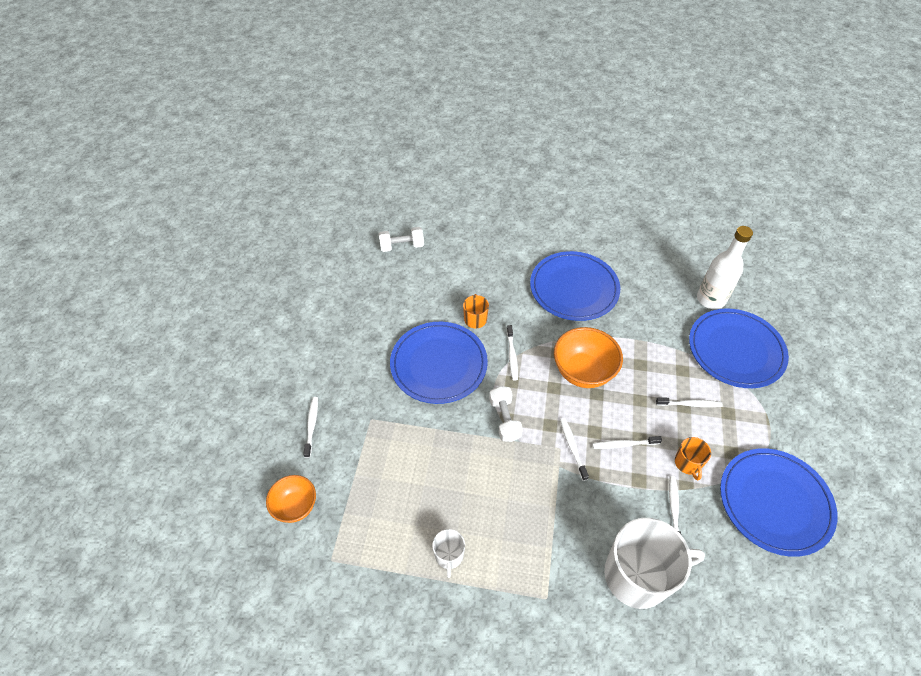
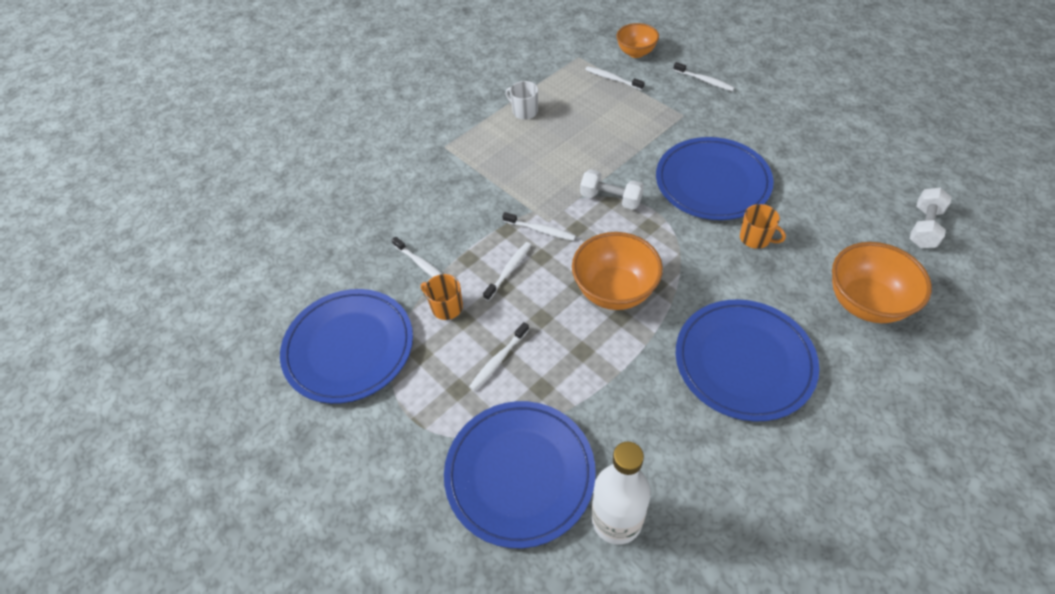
camera: 130 degrees right, 0 degrees up
white toothbrush [507,325,518,381] -> white toothbrush moved to [585,66,645,90]
white mug [604,518,705,609] -> none
none -> orange bowl [832,242,932,323]

